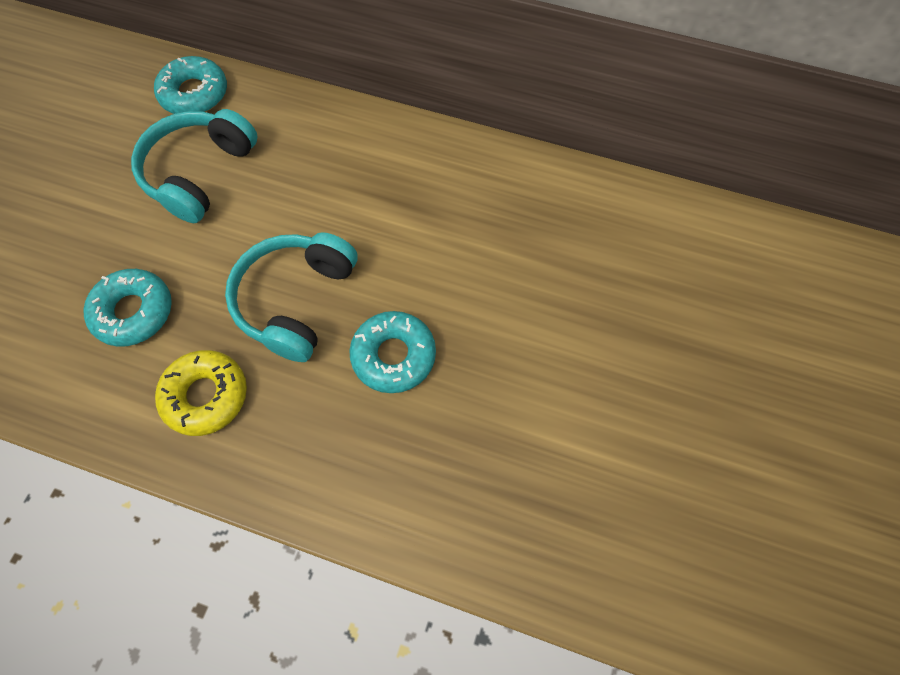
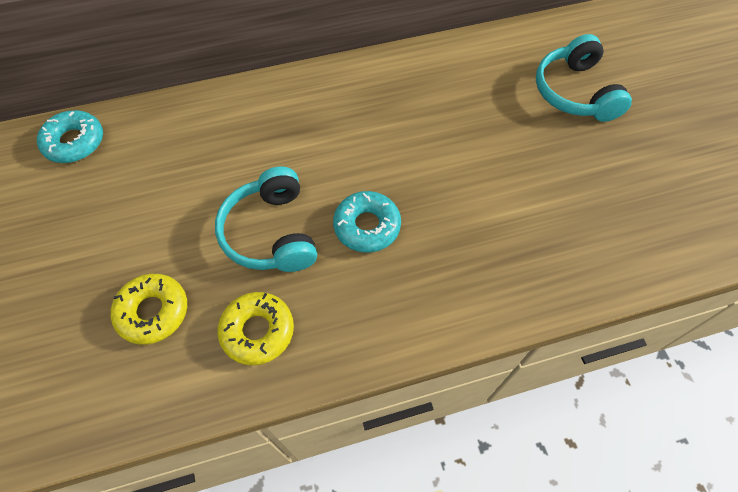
camera: 35 degrees left, 5 degrees down
turquoise donut [84,269,172,347] -> yellow donut [111,274,187,345]
turquoise headphones [131,109,258,223] -> turquoise headphones moved to [536,34,632,122]

